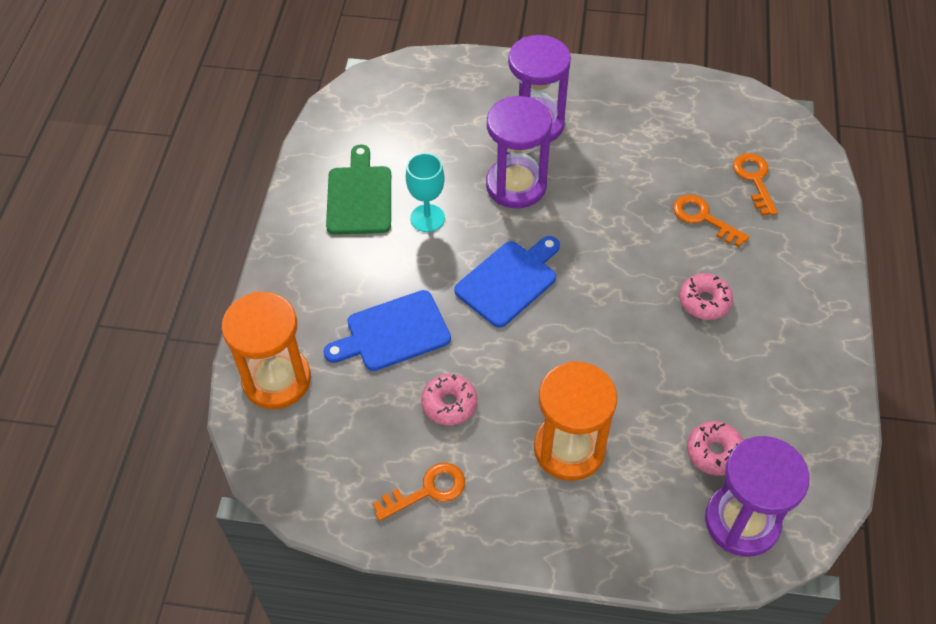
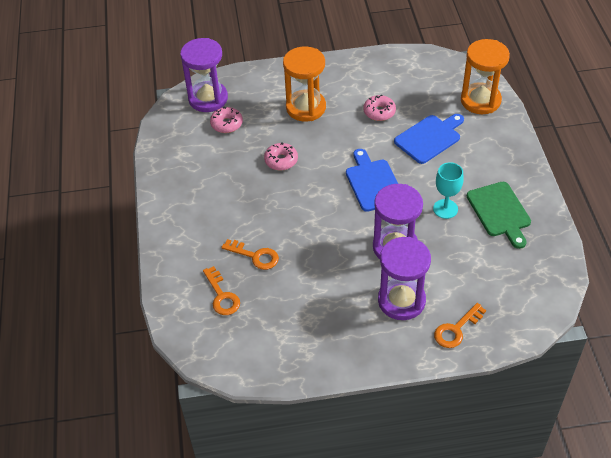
camera: 165 degrees right, 5 degrees down
orange key [373,463,465,521] -> orange key moved to [434,303,486,348]
blue cutting board [454,236,560,328] -> blue cutting board turned 135 degrees clockwise [346,149,398,212]
pink donut [679,273,733,320] -> pink donut moved to [264,142,298,171]

